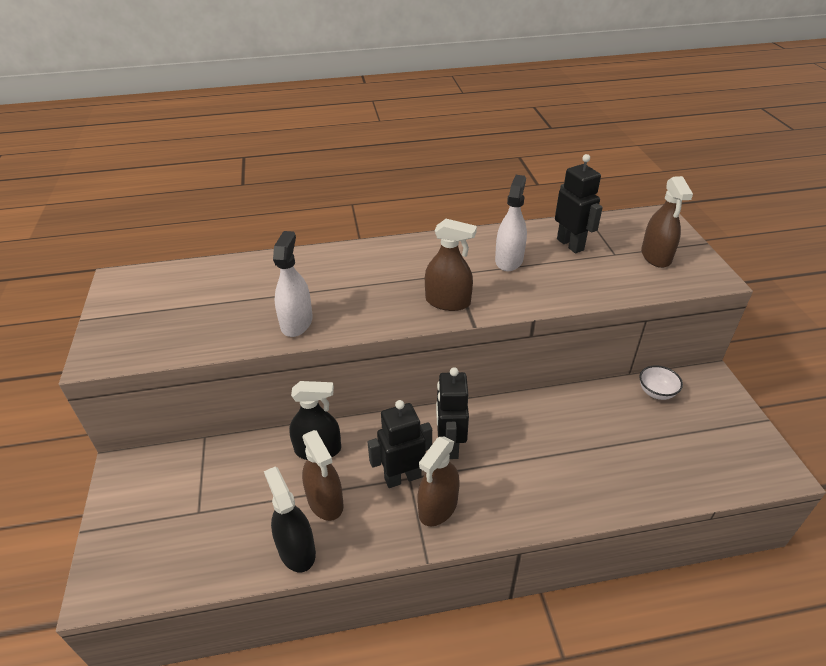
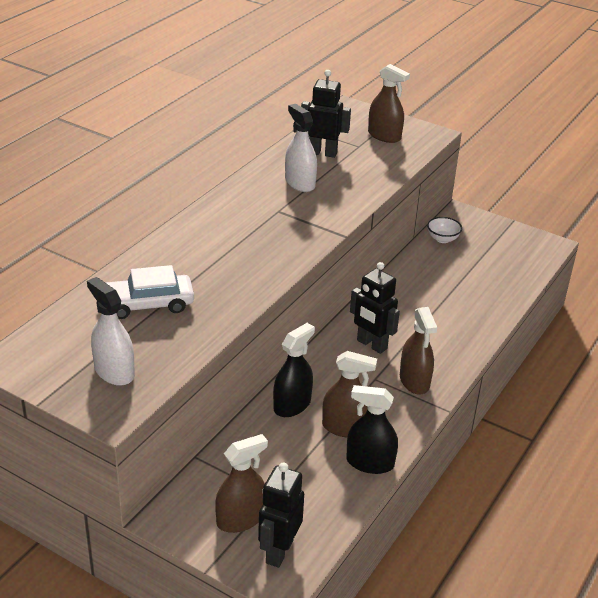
camera: 50 degrees left, 5 degrees down
white spray bottle [273,231,313,337] -> white spray bottle moved to [87,277,135,386]
black robot [368,400,432,488] -> black robot moved to [258,462,304,568]
brown spray bottle [425,219,477,311] -> brown spray bottle moved to [215,434,268,533]
none -> white car [106,265,194,319]

